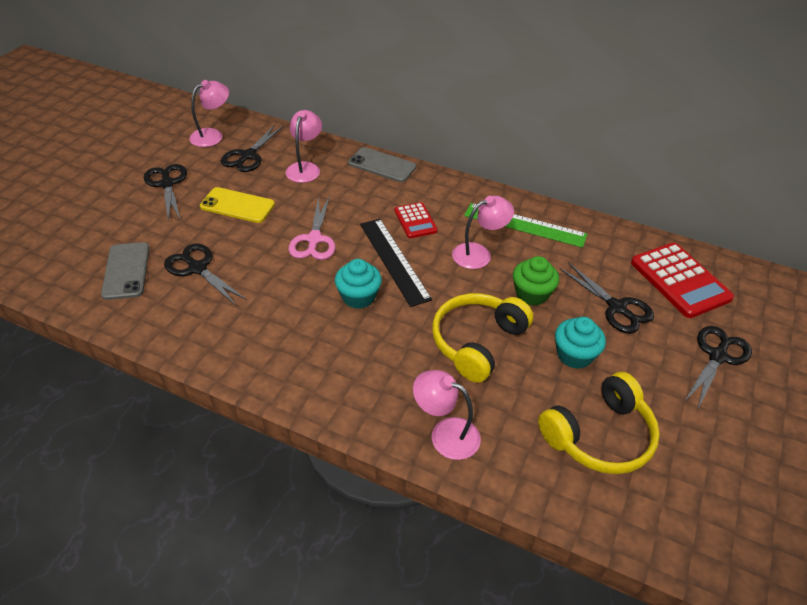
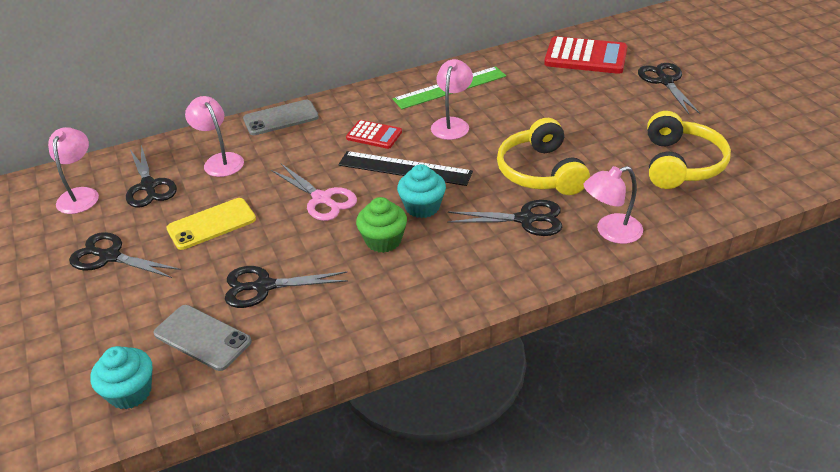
camera: 45 degrees left, 5 degrees down
green cupcake [513,256,559,306] -> green cupcake moved to [356,197,407,253]
turquoise cupcake [555,317,606,369] -> turquoise cupcake moved to [90,346,153,409]
black scissors [559,262,654,333] -> black scissors moved to [447,200,562,236]

